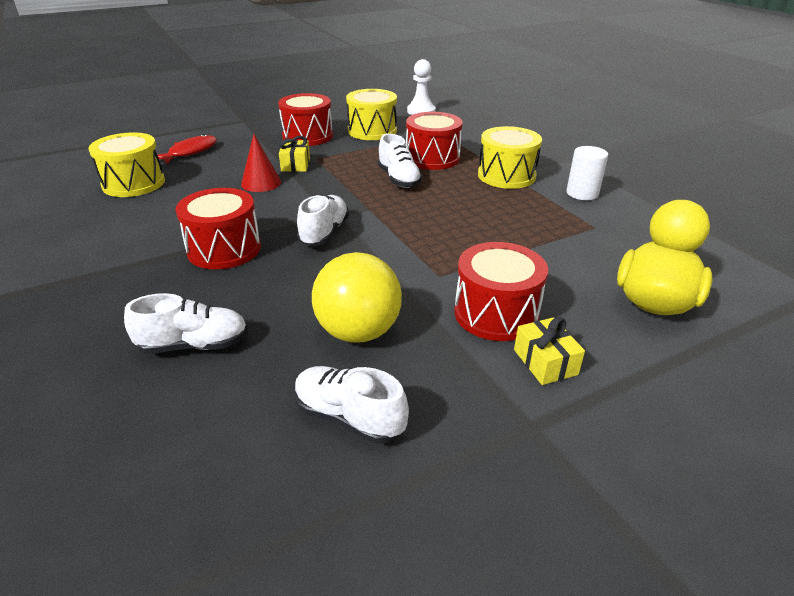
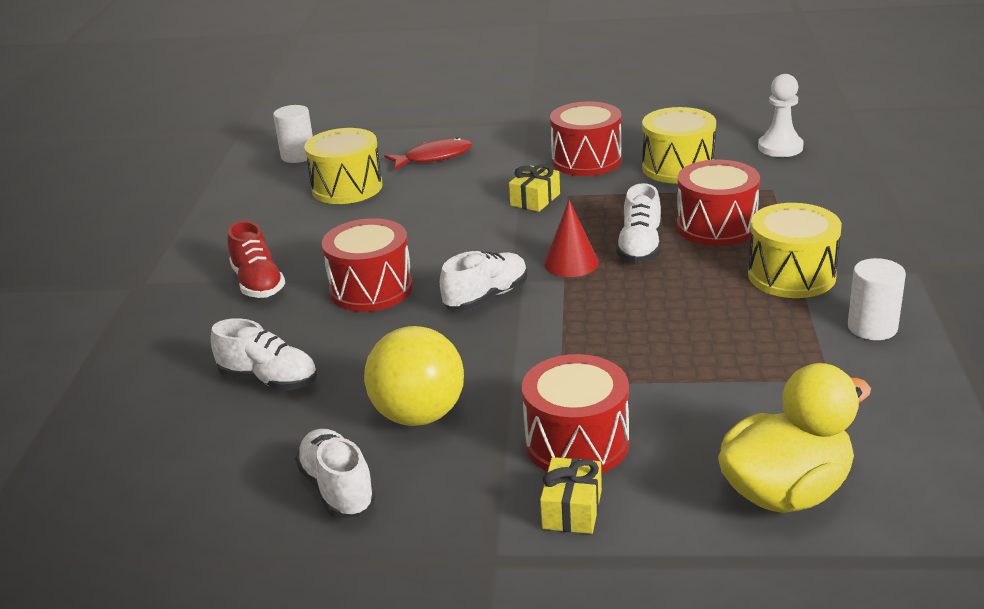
camera: 35 degrees right, 5 degrees down
red cone [241,134,281,192] -> red cone moved to [544,200,599,277]
none -> red shoe [228,221,285,298]
none -> white cylinder [273,105,313,163]

